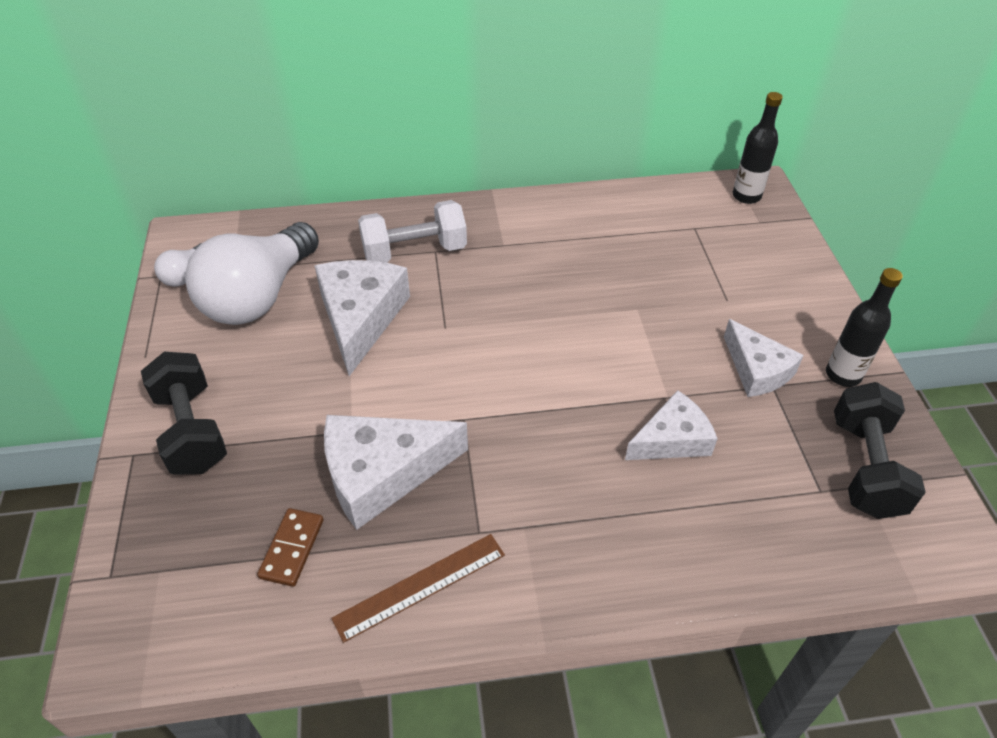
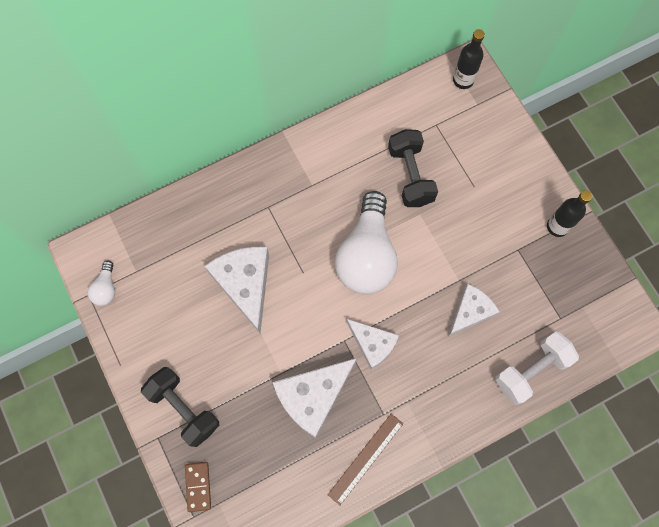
camera: 20 degrees left, 25 degrees up
white light bulb [185,222,319,325] -> white light bulb moved to [335,191,398,294]
brown domino [257,508,324,587] -> brown domino moved to [185,462,211,512]
white dumbbell [358,200,467,263] -> white dumbbell moved to [495,332,579,404]
white cheese [724,319,804,397] -> white cheese moved to [347,319,399,370]
black dumbbell [834,382,926,519] -> black dumbbell moved to [388,129,438,207]

